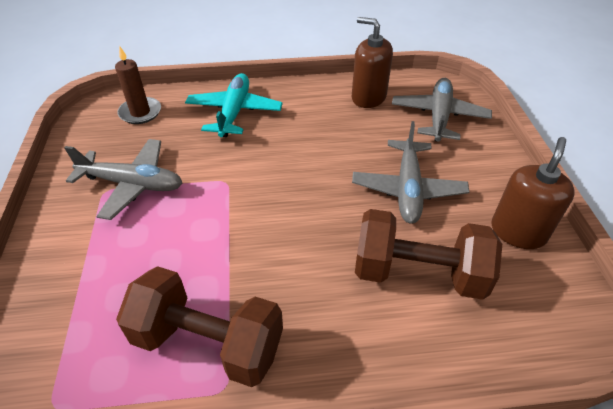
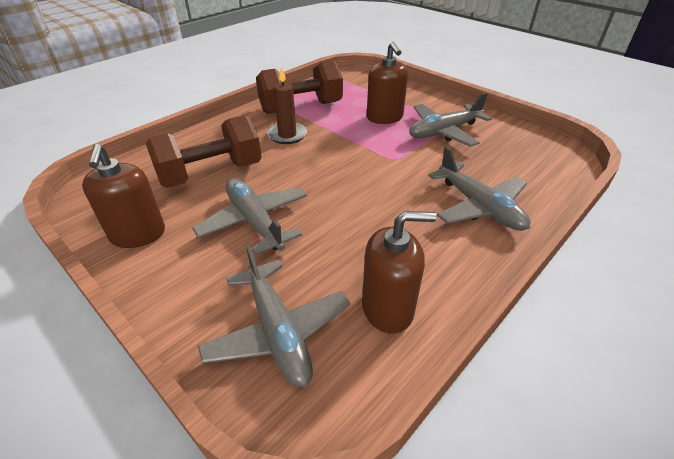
camera: 140 degrees right, 5 degrees down
brown candle [115,46,161,124] -> brown candle moved to [267,67,307,144]
turquoise plane [185,73,283,137] -> grey plane [428,147,530,231]
none -> brown soap dispenser [367,42,408,124]

